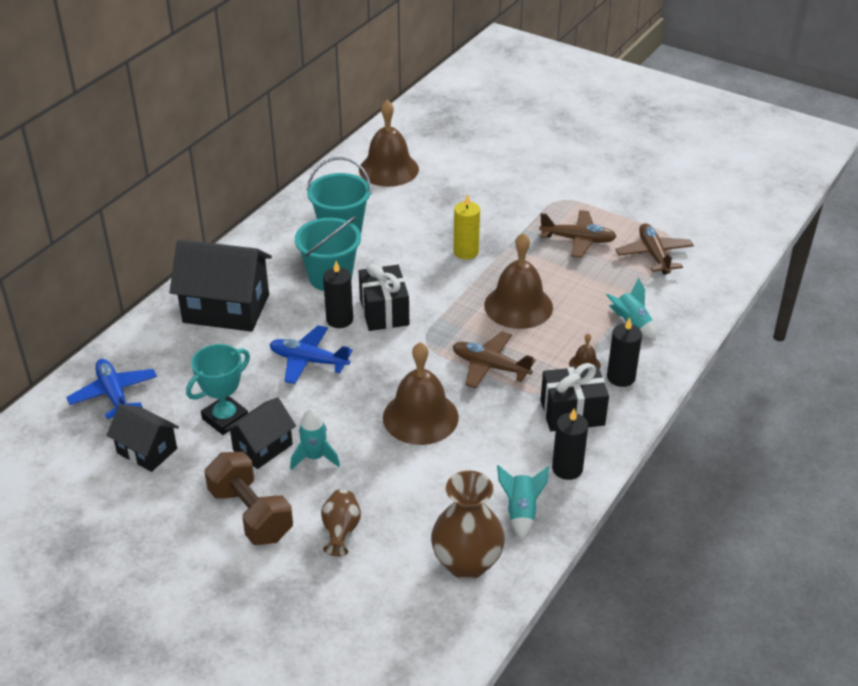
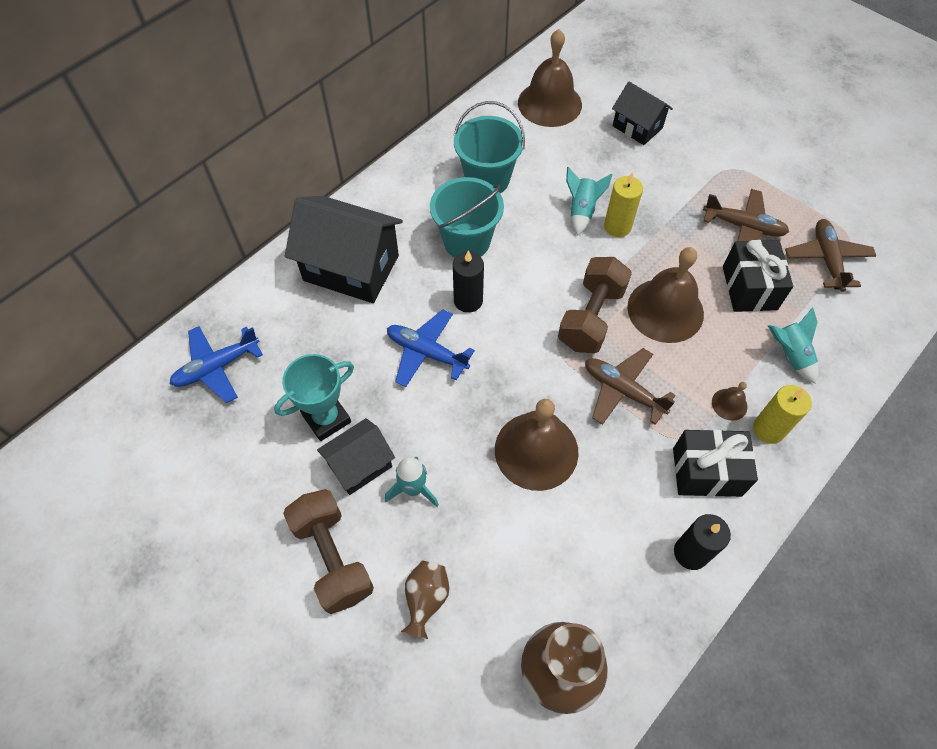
camera: 10 degrees right, 20 degrees up
blue plane [66,359,157,419] -> blue plane turned 105 degrees counterclockwise [170,326,263,403]
black house [106,404,179,472] -> black house moved to [612,82,673,145]
black gift [359,264,409,331] -> black gift moved to [723,240,793,312]
turquoise rocket [497,465,549,541] -> turquoise rocket moved to [566,167,613,235]
black candle [607,317,642,387] -> yellow candle [753,385,812,444]
none -> brown dumbbell [558,257,632,353]

